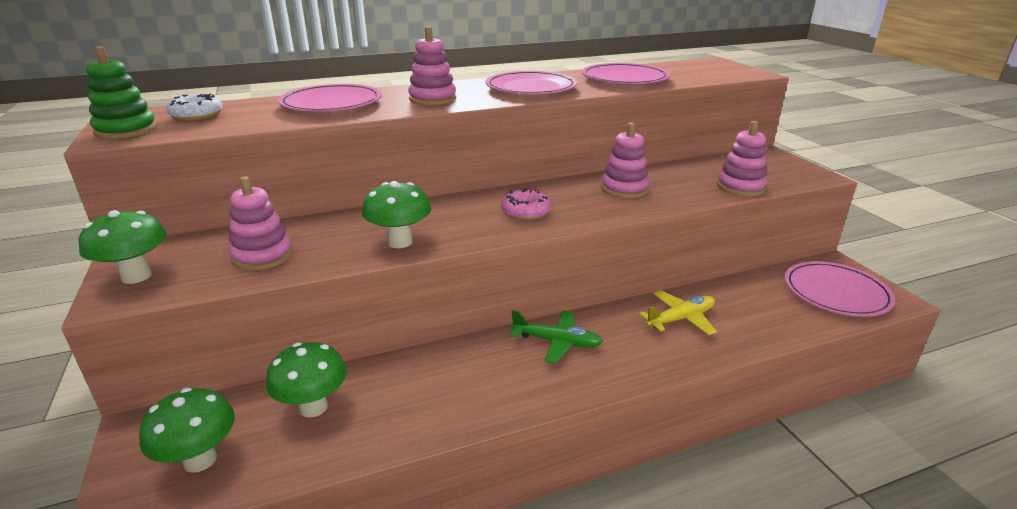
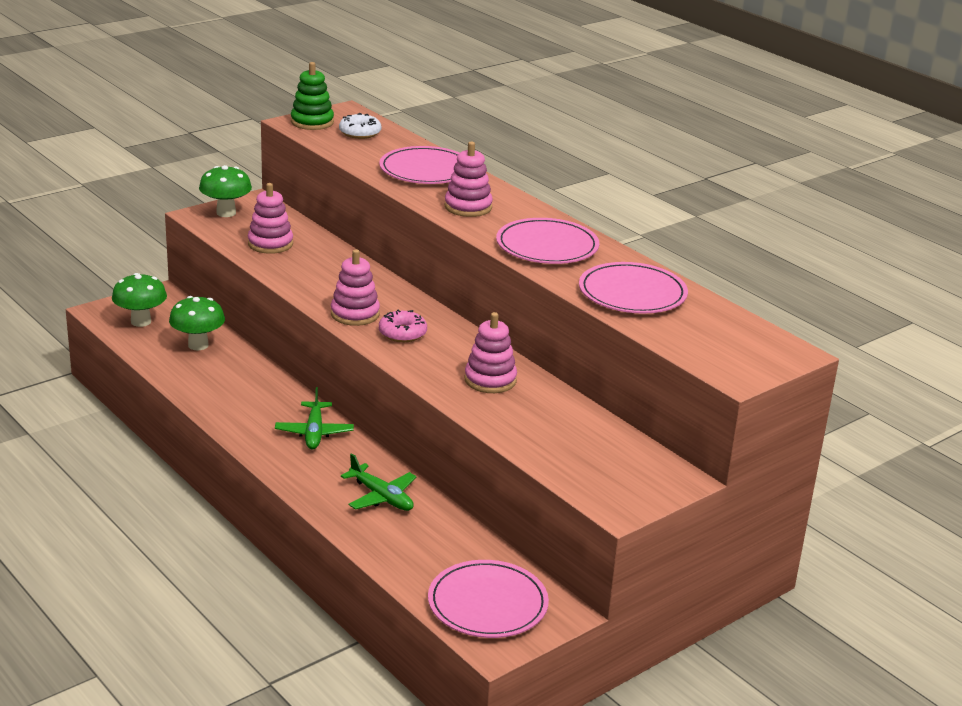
camera: 70 degrees right, 0 degrees up
green mushroom [362,181,431,248] -> none
yellow plane [639,290,717,335] -> green plane [341,453,416,511]
pink stacking toy [717,121,768,196] -> pink stacking toy moved to [331,249,380,326]

